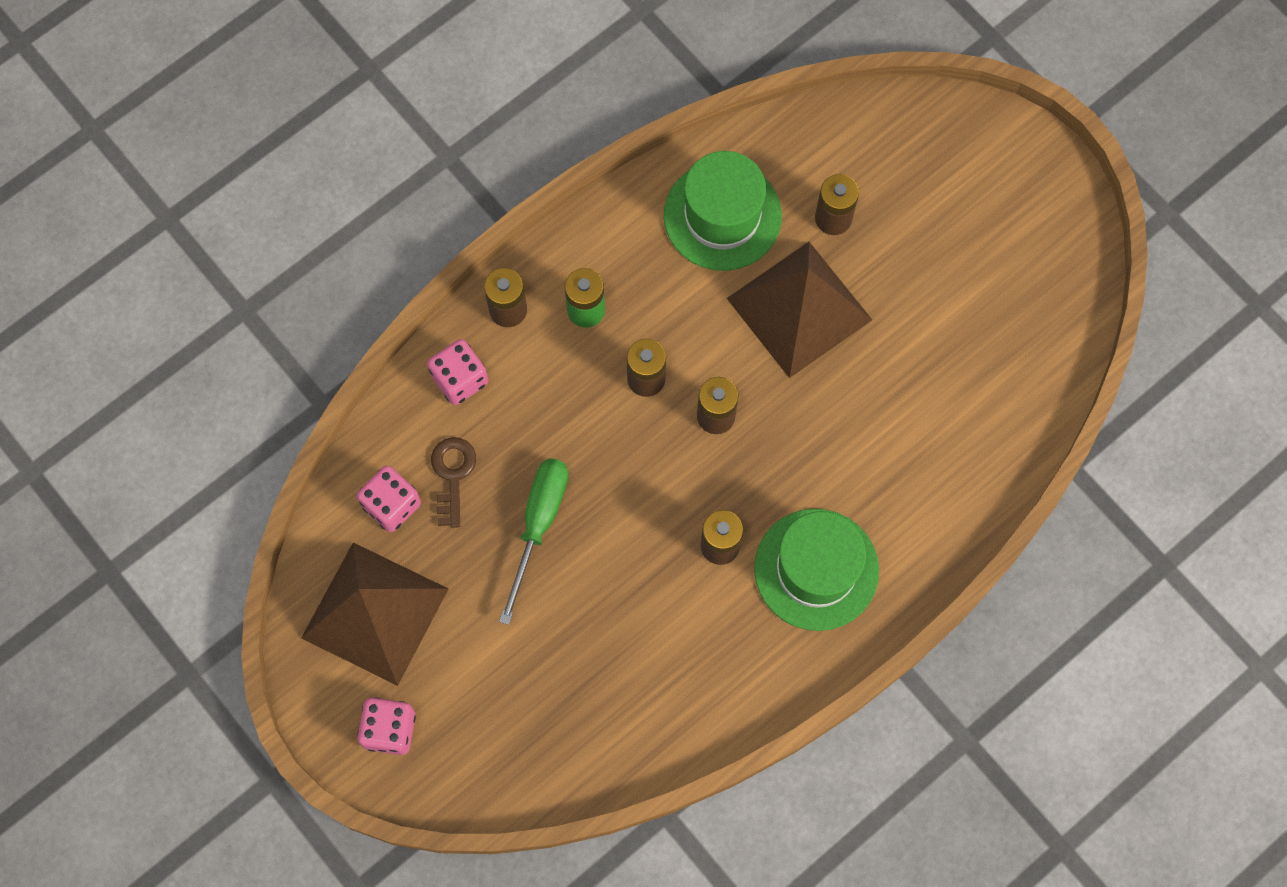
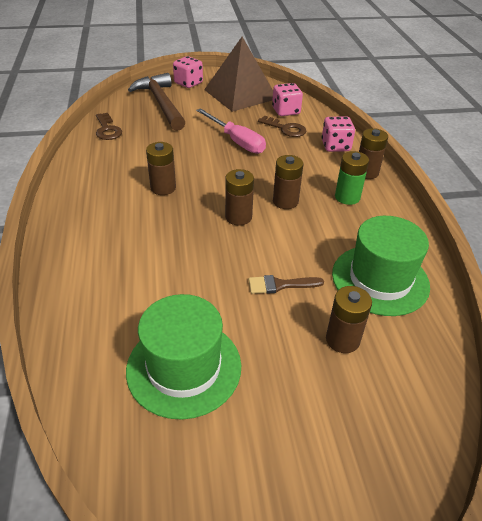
camera: 120 degrees right, 30 degrees down
green screwdriver [499,458,568,625] -> pink screwdriver [196,108,266,154]
brown pyramid [727,242,872,378] -> brown brush [249,275,324,294]
green hat [754,509,879,631] -> green hat moved to [126,294,241,420]
none -> brown key [96,113,122,140]
none -> brown hammer [128,73,185,131]

